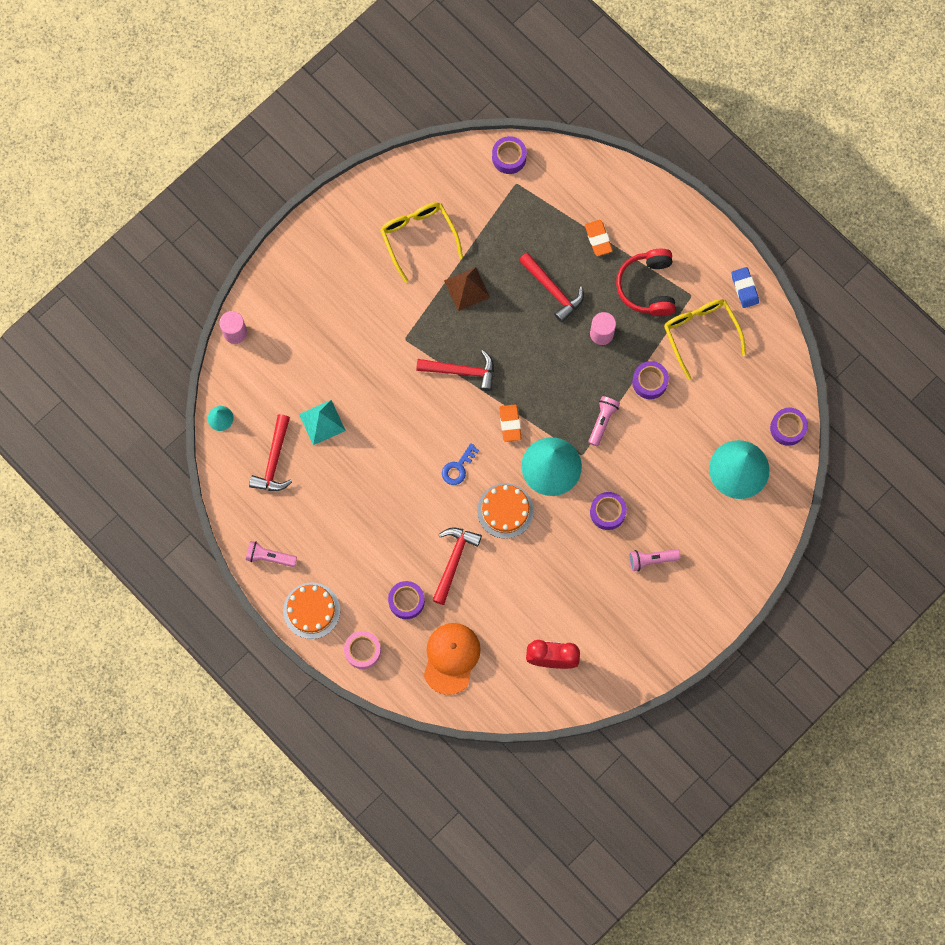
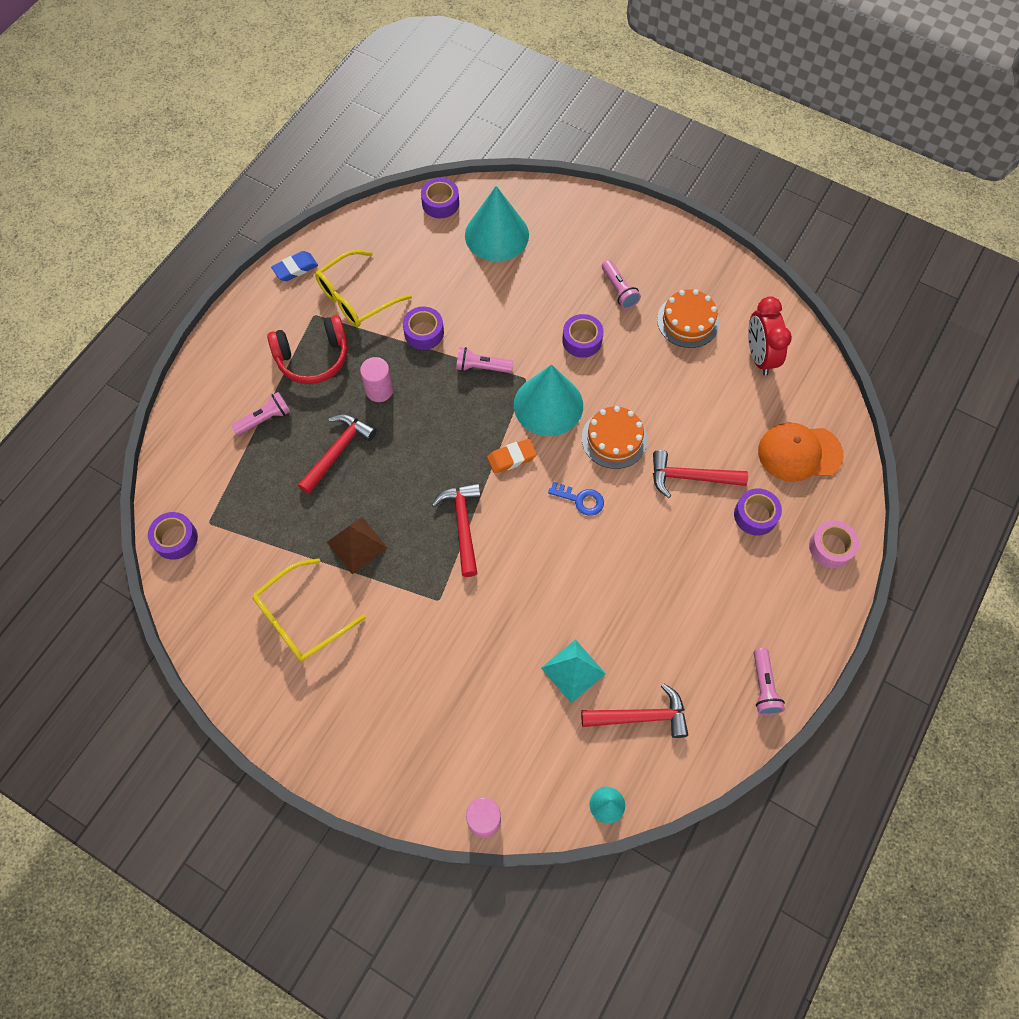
camera: 105 degrees left, 10 degrees down
orange cake [283,583,340,639] -> orange cake moved to [657,289,720,348]
orange eraser [585,220,613,256] -> pink flashlight [231,392,290,435]

